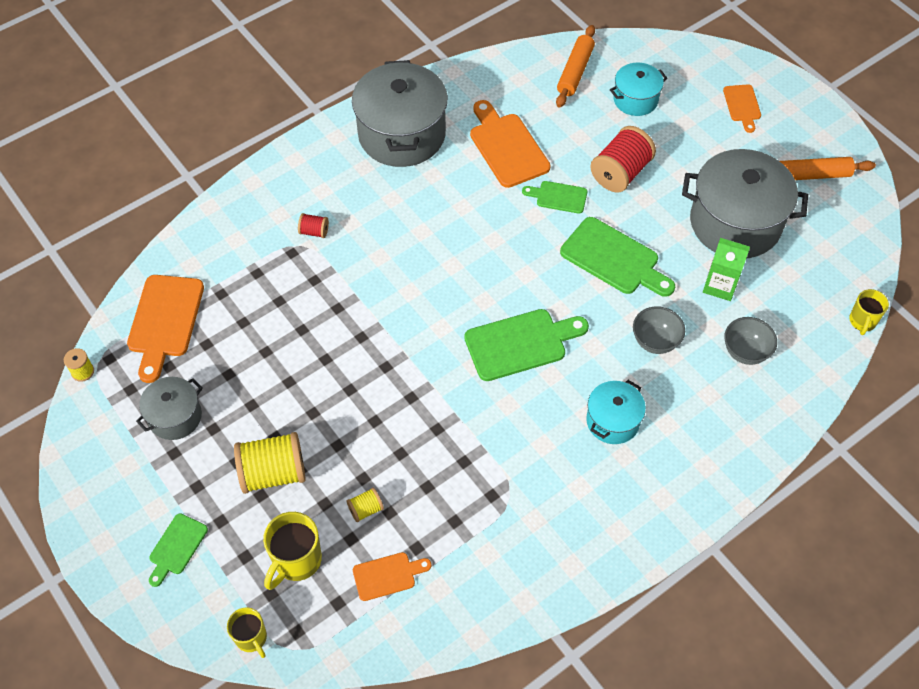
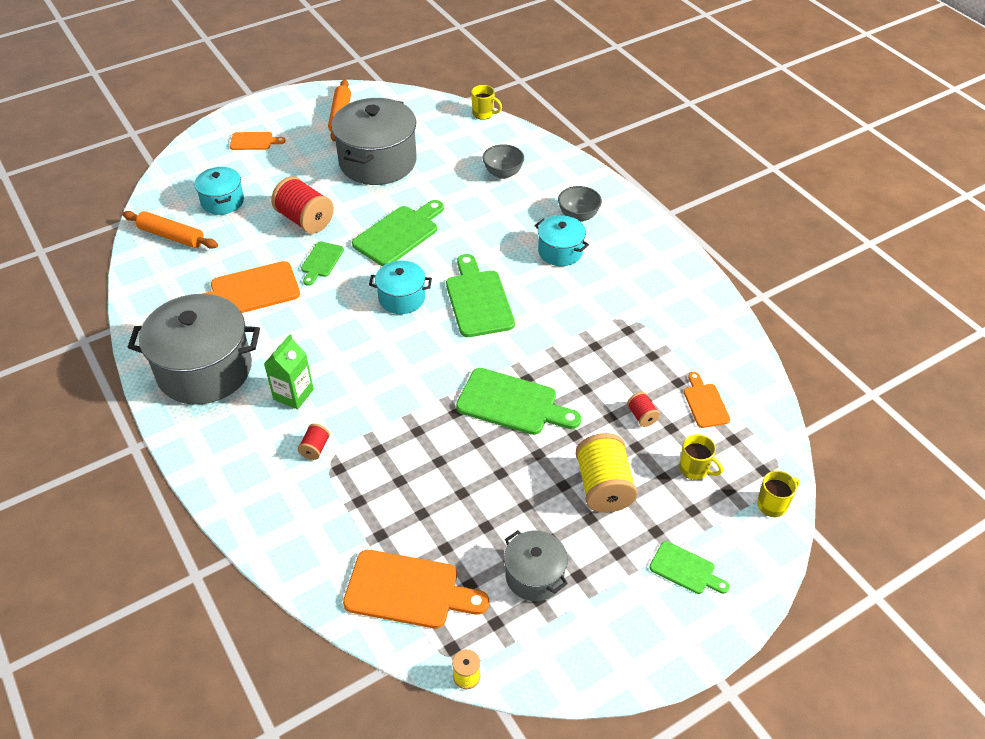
camera: 85 degrees left, 10 degrees down
yellow mug [263,512,322,590] -> yellow mug [679,434,723,480], size x0.64
yellow spool [347,488,384,522] -> red spool [627,392,660,427]
grey bowl [633,306,685,354] -> grey bowl moved to [558,186,602,222]
green carton [703,238,750,301] -> green carton moved to [264,334,314,409]
none -> turquoise pot [369,261,432,314]
none -> green cutting board [456,368,581,435]

